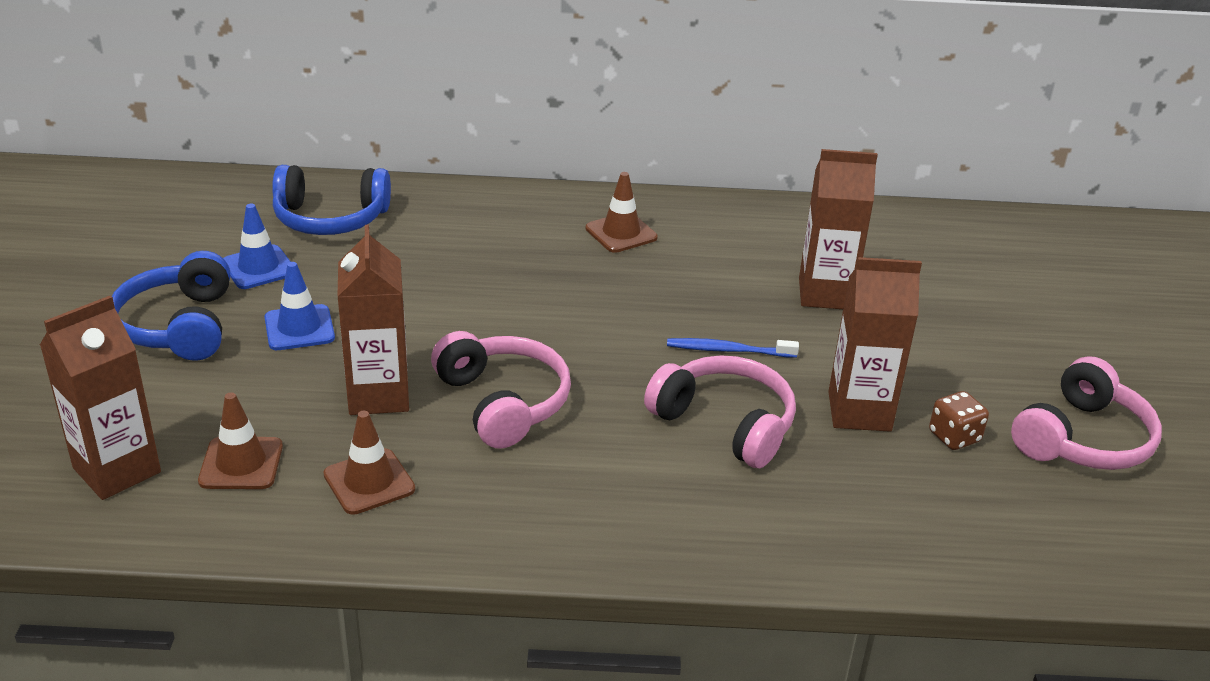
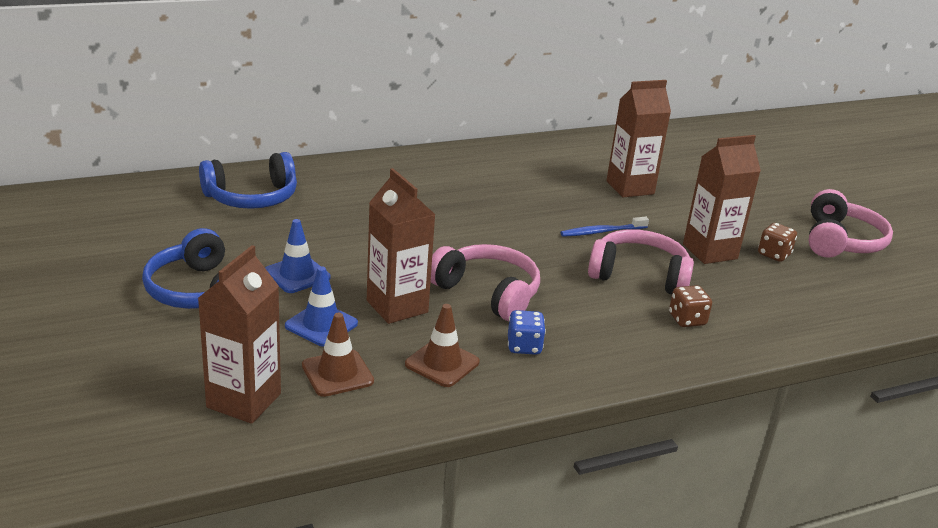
camera: 25 degrees left, 5 degrees down
blue traffic cone [223,204,291,289] -> blue traffic cone moved to [285,266,358,347]
brown traffic cone [586,172,658,253] -> none
none -> blue dice [508,310,546,355]
none -> brown dice [669,285,712,327]

